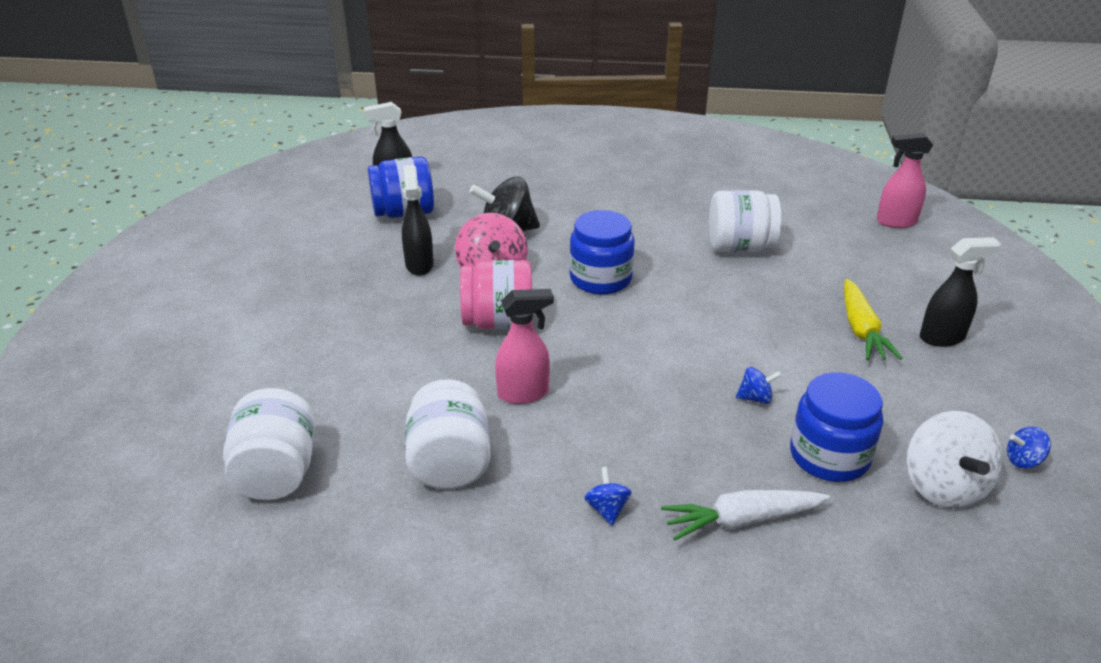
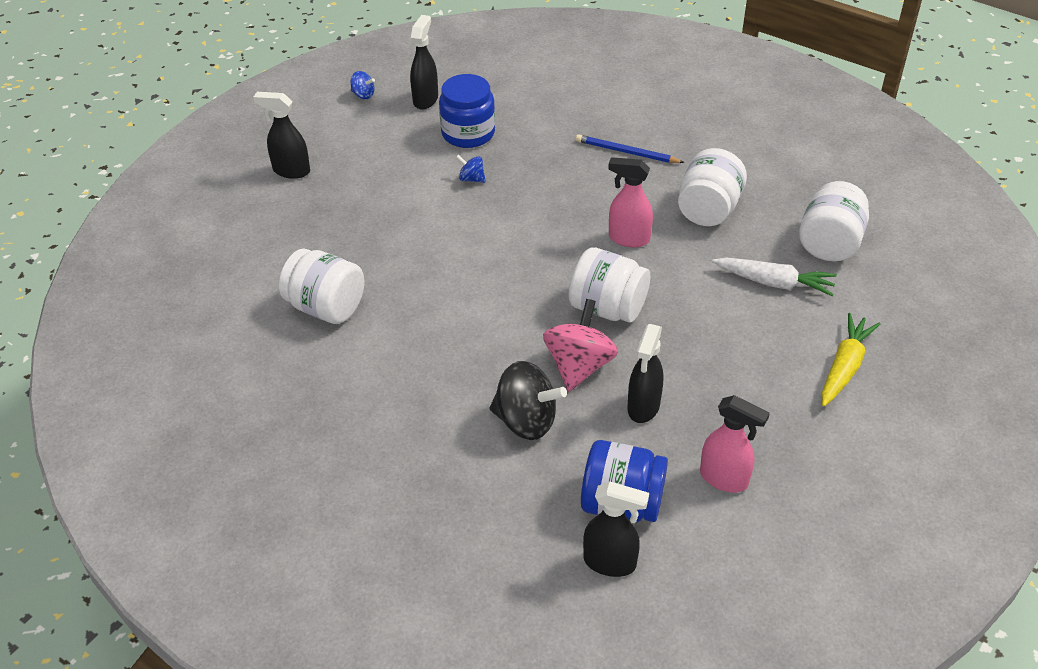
camera: 150 degrees left, 10 degrees up
pink jar [460,260,533,329] -> white jar [569,247,650,322]
blue jar [569,210,635,295] -> none
blue spinning top [584,467,632,526] -> blue pencil [576,134,685,163]
white carrot [661,490,830,540] -> white carrot moved to [712,257,837,296]
yellow carrot [844,279,902,360] -> yellow carrot moved to [822,313,880,407]
pink spray bottle [877,133,933,228] -> pink spray bottle moved to [700,395,770,493]
white spinning top [906,411,1003,508] -> black spray bottle [410,15,438,109]

